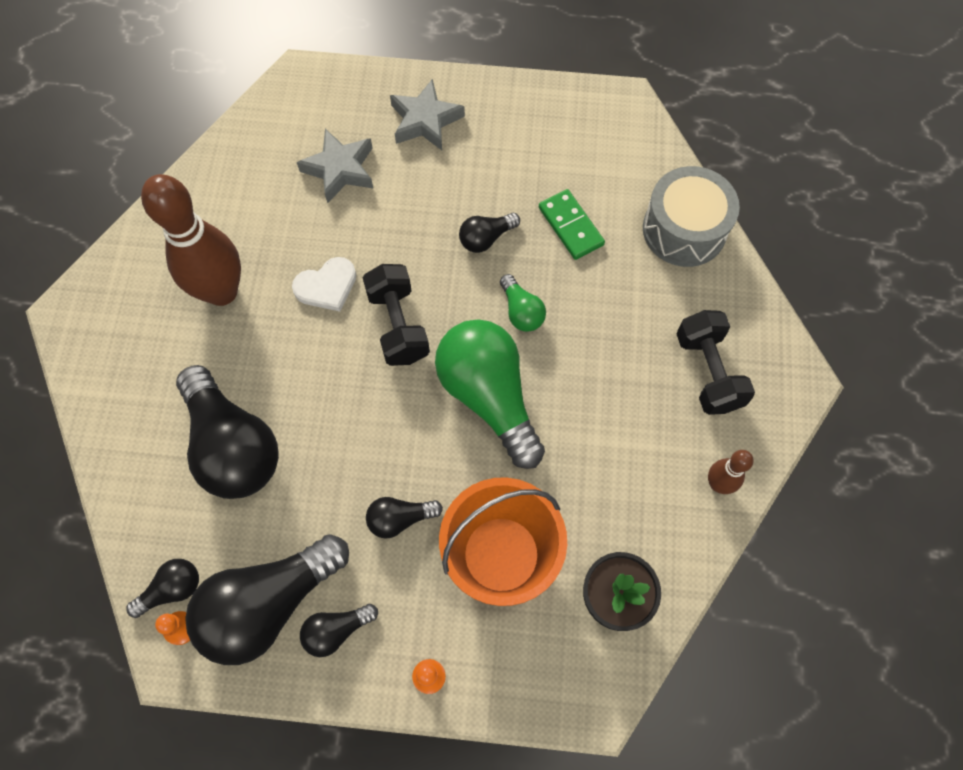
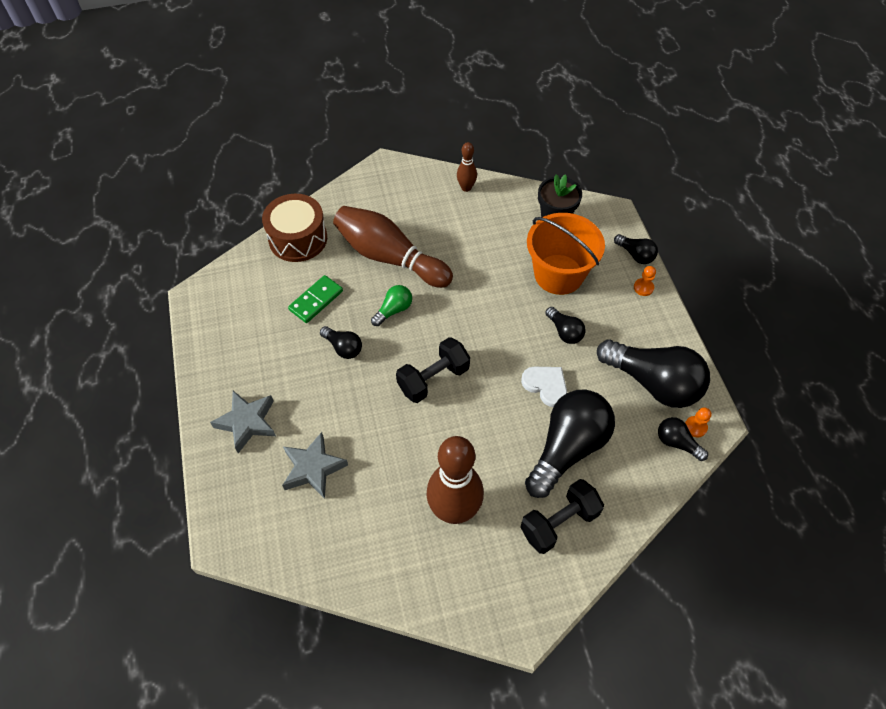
camera: 110 degrees left, 10 degrees down
white heart [292,257,356,312] -> white heart moved to [521,367,567,407]
black light bulb [300,604,378,657] -> black light bulb moved to [614,234,658,264]
green light bulb [435,319,545,469] -> none
grey drum [643,166,740,267] -> brown drum [262,194,327,262]
black dumbbell [676,310,755,415] -> black dumbbell moved to [520,479,604,554]
none -> brown bowling pin [333,206,453,288]

